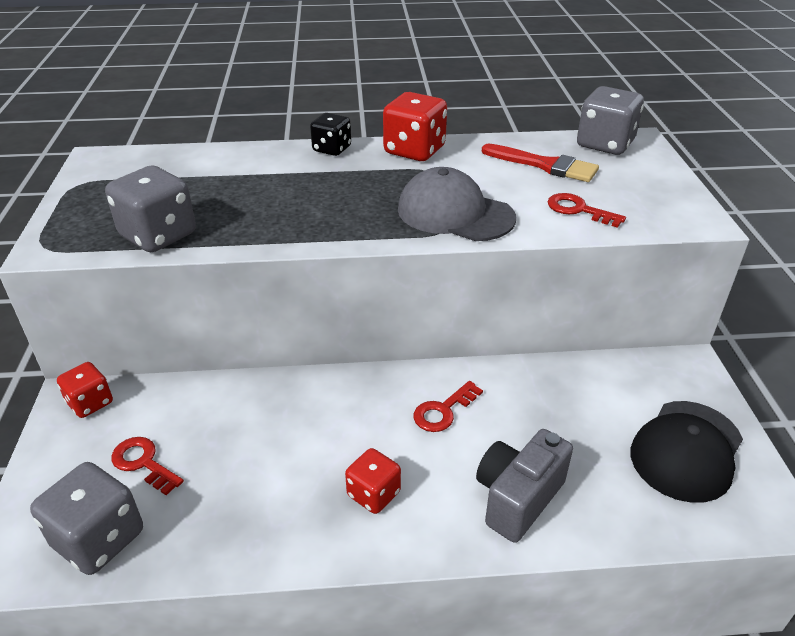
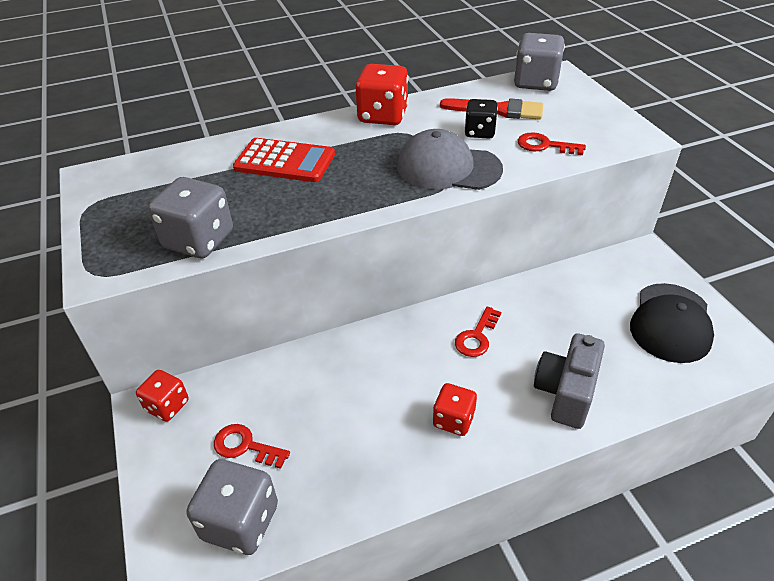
camera: 15 degrees left, 5 degrees up
black dice [310,113,351,156] -> black dice moved to [464,99,498,139]
none -> red calculator [233,138,335,182]

